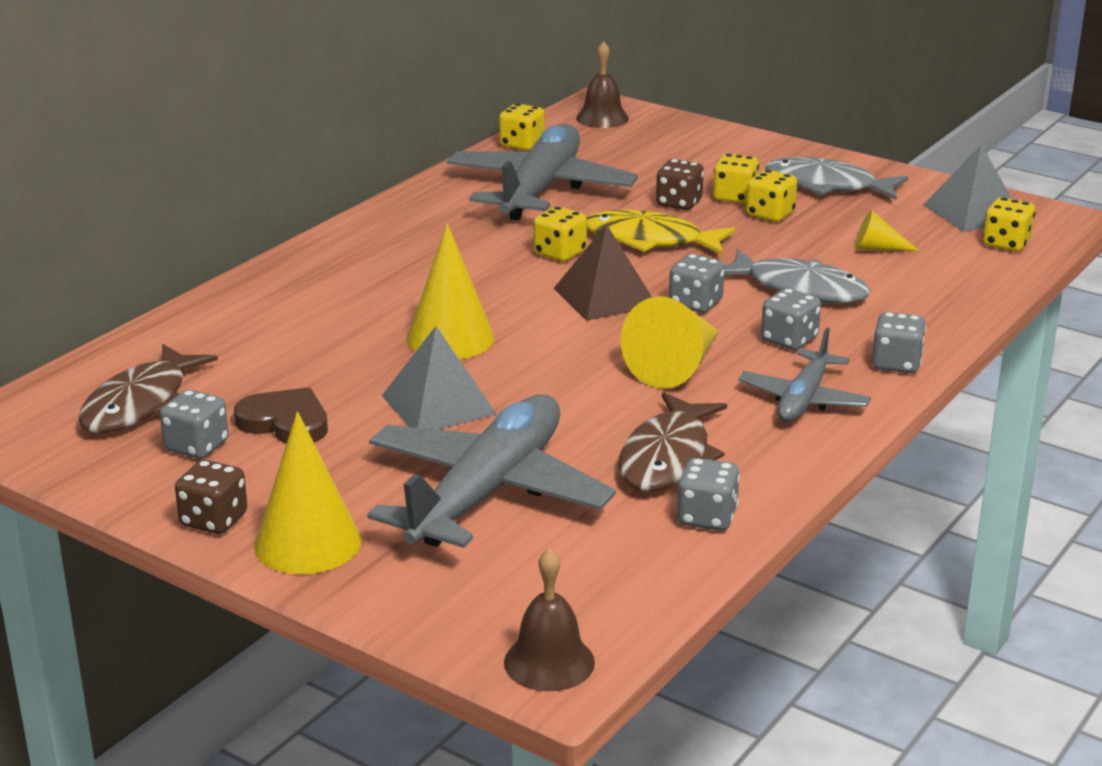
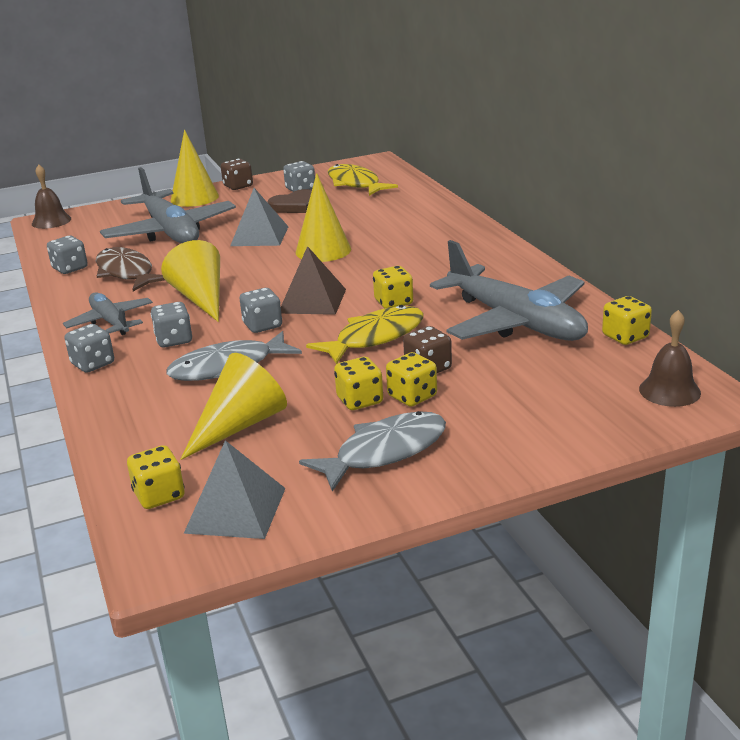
camera: 125 degrees right, 0 degrees up
brown fish [78,344,218,433] -> yellow fish [328,164,398,196]
yellow cone [855,210,919,251] -> yellow cone [180,353,287,460], size x1.89

